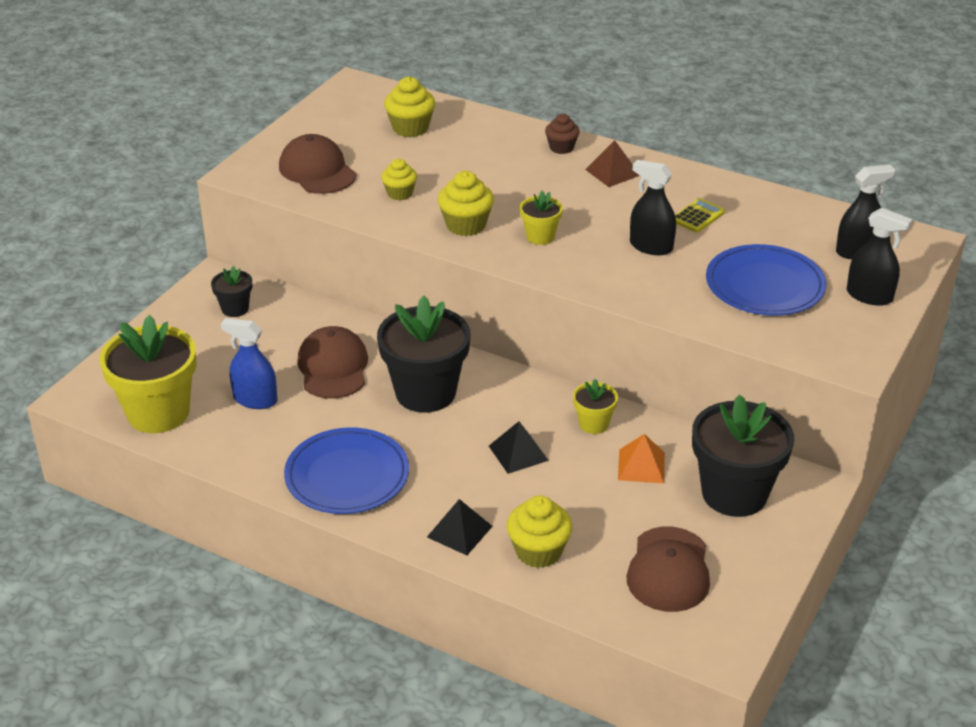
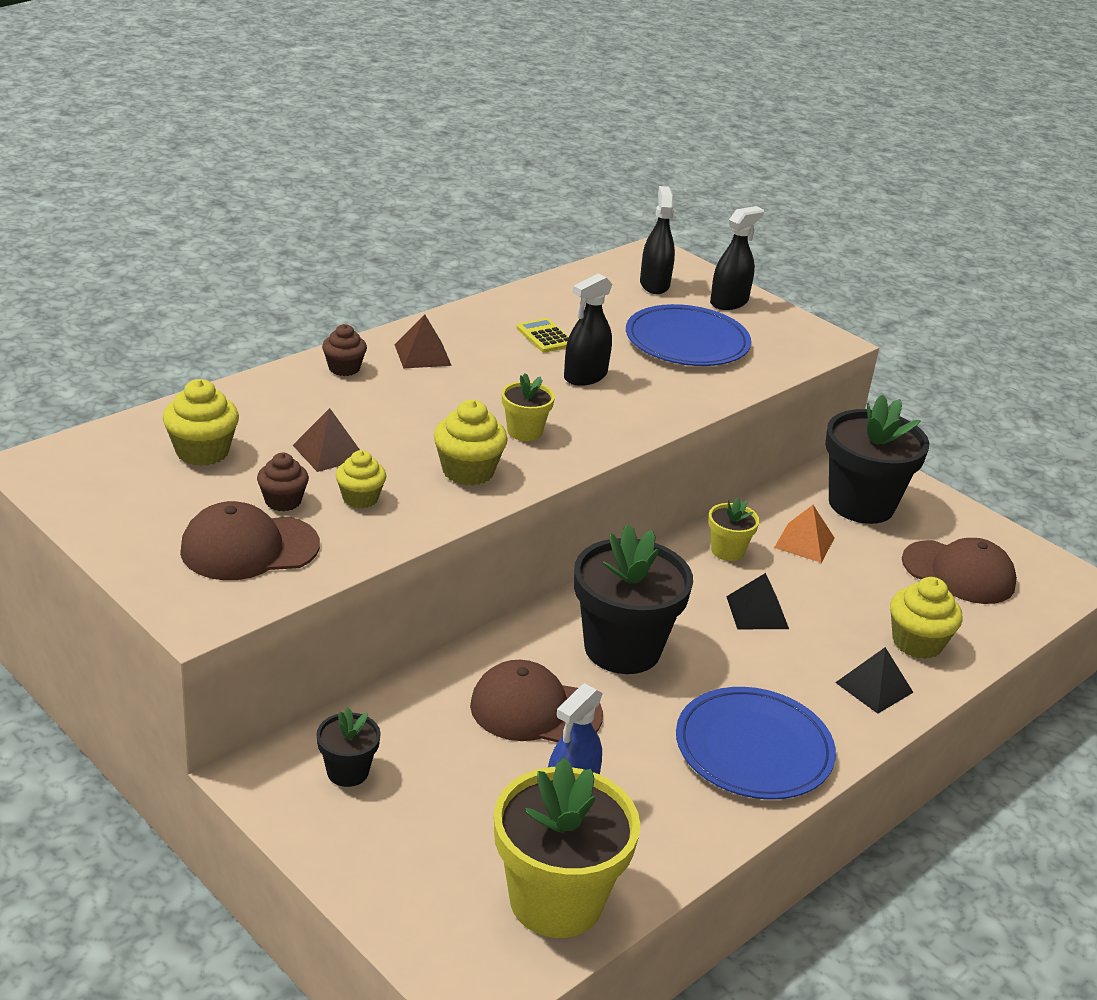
camera: 75 degrees left, 5 degrees down
none -> brown cupcake [257,453,309,511]
none -> brown pyramid [293,408,360,472]

